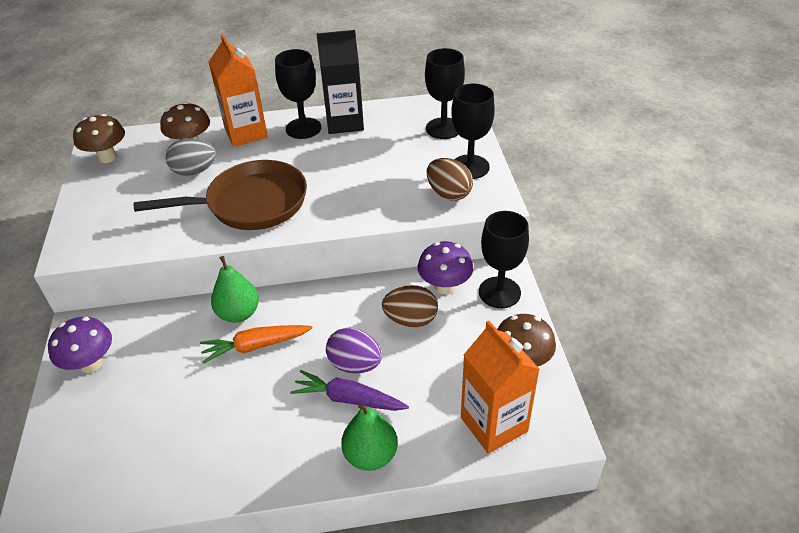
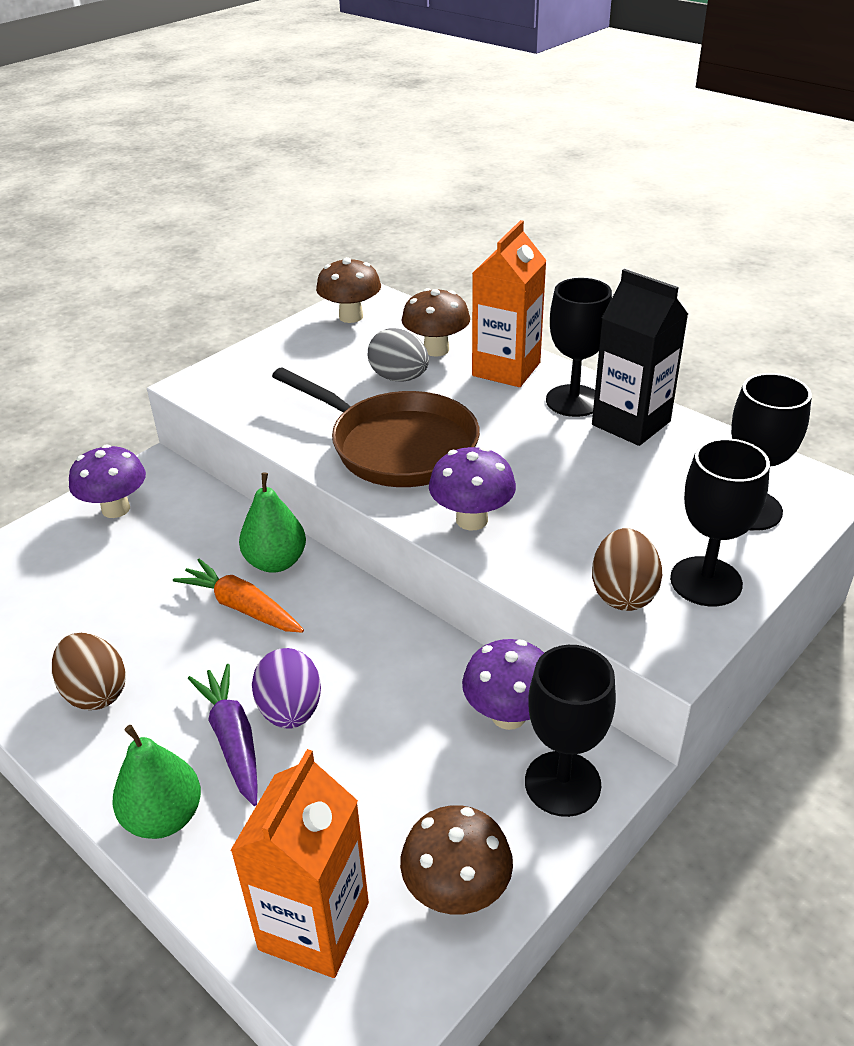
camera: 50 degrees right, 5 degrees down
brown egg [382,285,438,327] -> brown egg moved to [52,633,126,710]
none -> purple mushroom [429,447,516,530]

